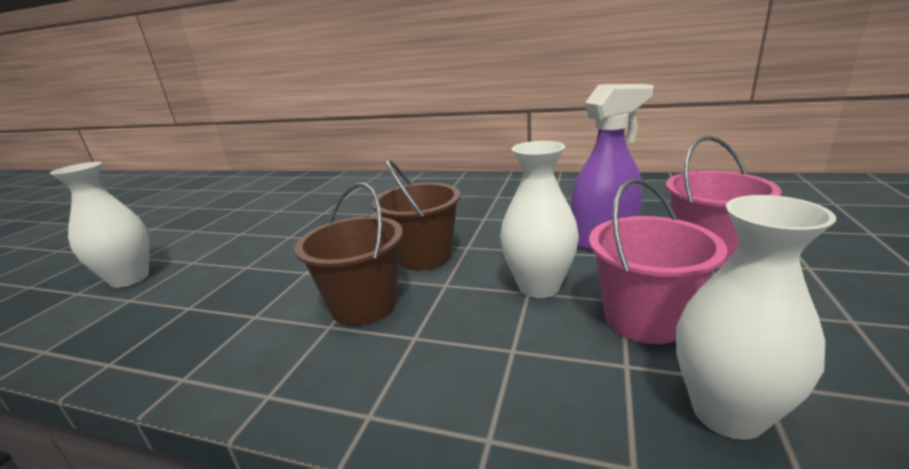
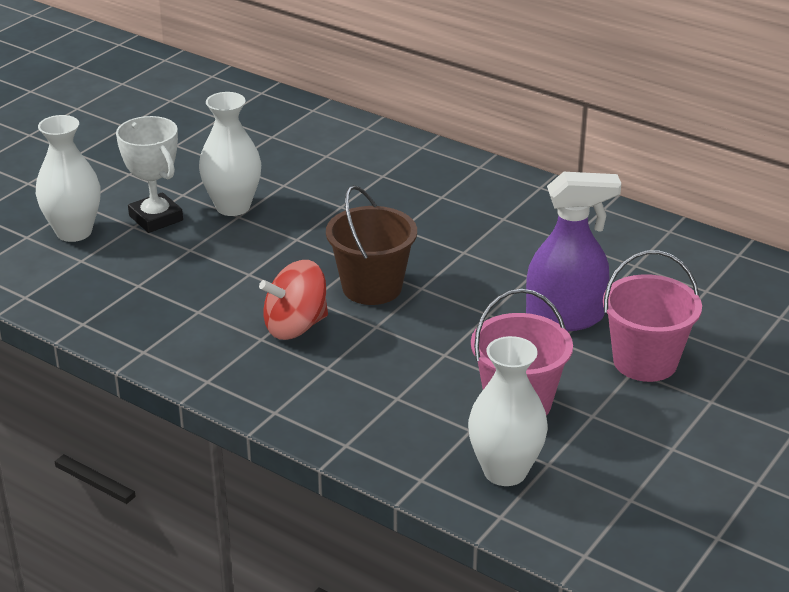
camera: 15 degrees right, 10 degrees up
brown bucket [295,182,403,325] -> red spinning top [259,260,328,340]
white vase [500,141,579,298] -> white vase moved to [199,92,261,216]
none -> white trophy [116,116,183,233]

